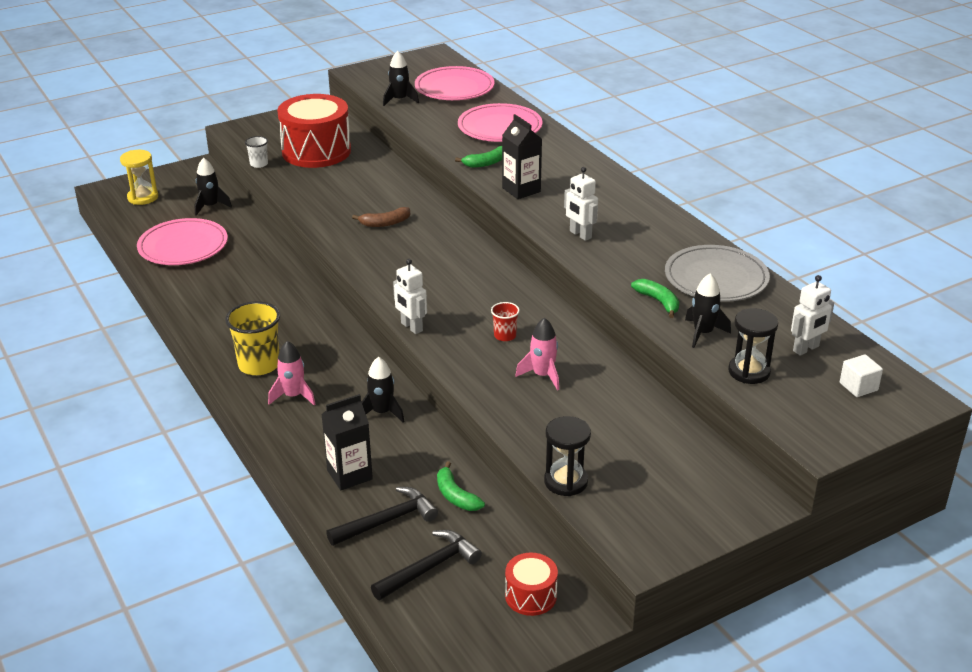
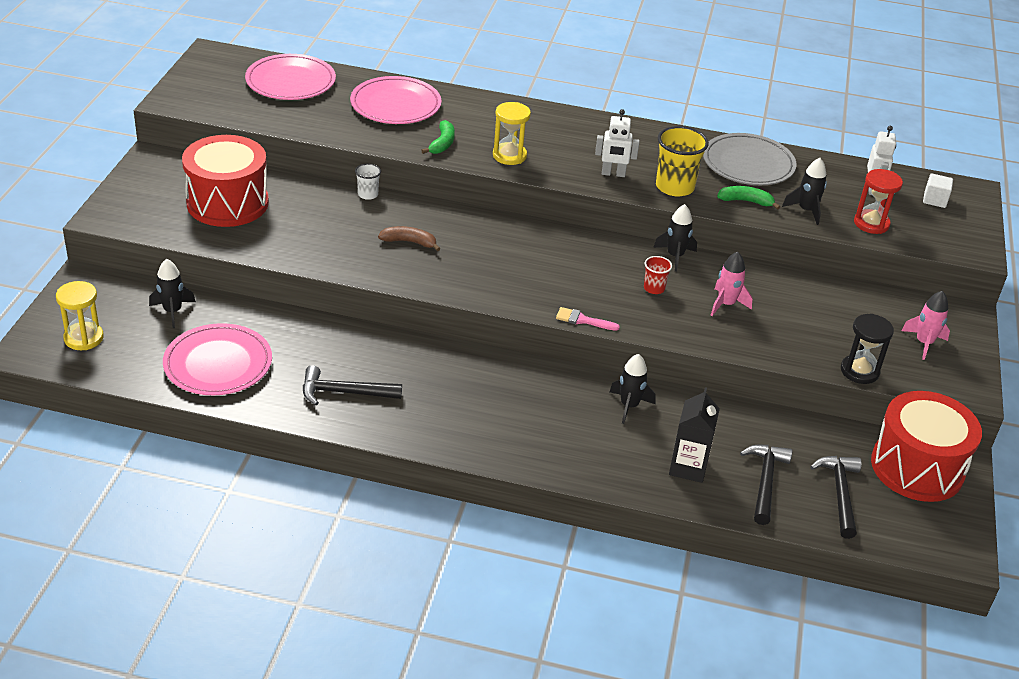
camera: 50 degrees left, 5 degrees up
yellow cup [225,301,280,375] -> yellow cup moved to [656,126,709,196]
white cup [245,136,268,168] -> white cup moved to [355,164,381,200]
pink rocket [268,341,315,405] -> pink rocket moved to [901,291,950,360]
brown banana [352,207,410,227] -> brown banana turned 105 degrees counterclockwise [378,226,440,251]
black rocket [383,51,419,106] -> black rocket moved to [653,204,697,272]
white robot [393,259,427,334] -> pink brush [556,307,620,331]
green banana [437,461,485,511] -> none
black carton [502,114,542,199] -> yellow hourglass [493,102,531,165]
red drum [505,553,558,616] -> red drum [871,391,982,502], size x2.06
black hourglass [728,308,778,384] -> red hourglass [854,169,903,234]
none -> black hammer [303,365,402,405]

